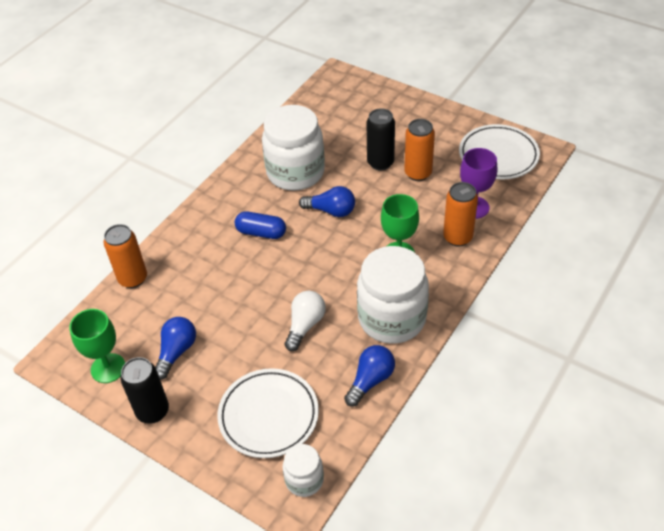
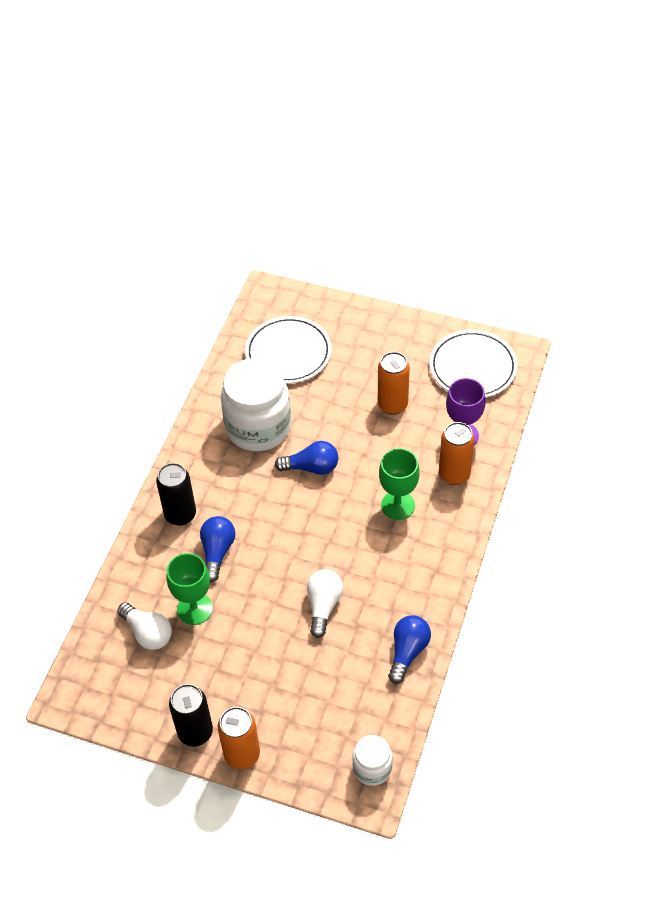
camera: 15 degrees left, 5 degrees up
green goblet [69,309,125,383] -> green goblet moved to [166,553,213,625]
orange can [104,224,147,288] -> orange can moved to [218,707,260,769]
blue light bulb [155,317,196,380] -> blue light bulb moved to [200,516,235,582]
white plate [217,368,319,458] -> white plate moved to [245,316,332,384]
blue capsule [235,211,286,239] -> none
white jar [357,246,429,344] -> none
black can [367,108,395,170] -> black can moved to [156,463,196,526]
none -> white light bulb [117,602,172,650]

